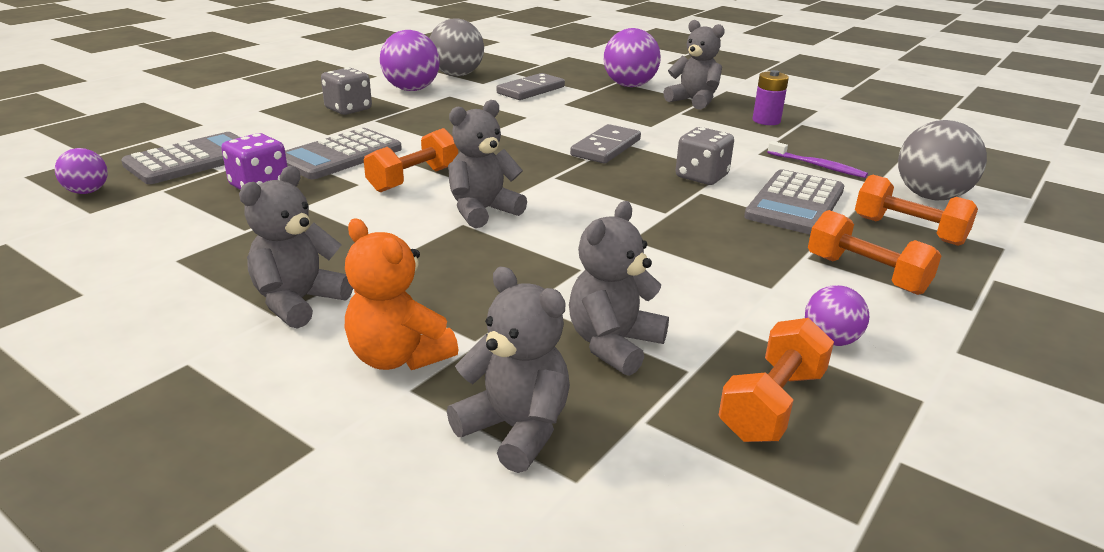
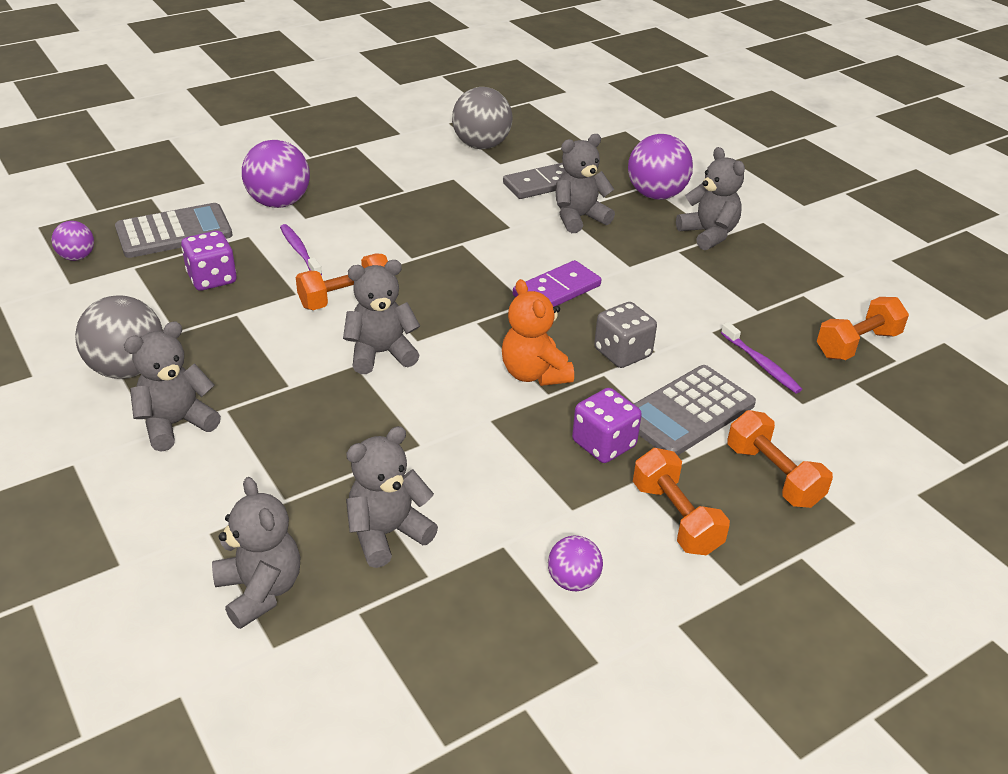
camera: 20 degrees right, 10 degrees up
grey calculator [285,128,402,179] -> purple toothbrush [280,224,322,276]
grey dice [321,67,372,115] -> none
orange teddy bear [345,219,459,370] -> orange teddy bear moved to [502,279,574,386]
purple ball [380,30,440,91] -> purple ball moved to [242,140,310,208]
grey domino [570,124,641,163] -> purple domino [513,260,601,307]
orange dumbbell [718,318,834,442] -> orange dumbbell moved to [817,297,909,360]
purple battery [752,70,789,125] -> none
grey ball [898,120,987,200] -> grey ball moved to [75,295,163,379]
none -> grey teddy bear [556,134,615,233]
none -> purple dice [572,388,642,463]

